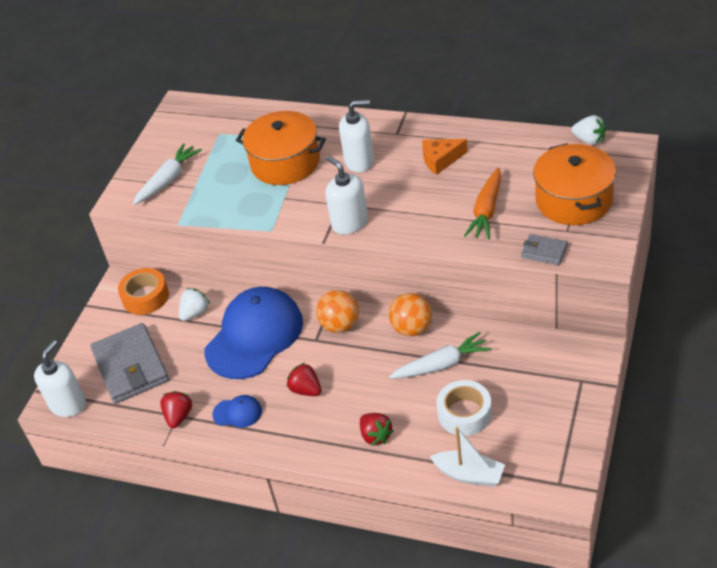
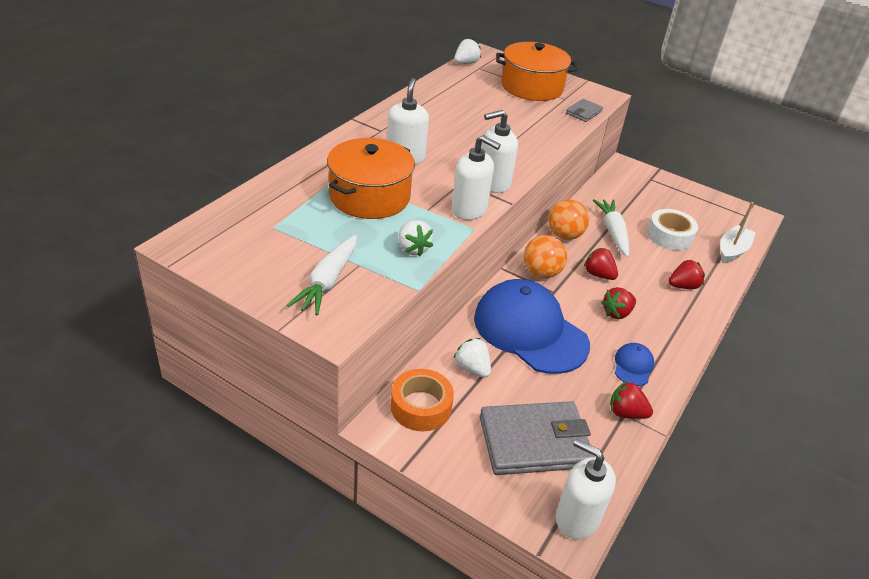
camera: 85 degrees left, 5 degrees down
white carrot [133,143,202,205] -> white carrot turned 120 degrees counterclockwise [287,235,357,315]
orange cheese [422,139,468,175] -> none
orange carrot [464,168,501,239] -> none
none -> white strawberry [398,220,433,257]
none -> white soap dispenser [452,135,501,220]
none -> red strawberry [584,248,618,280]

